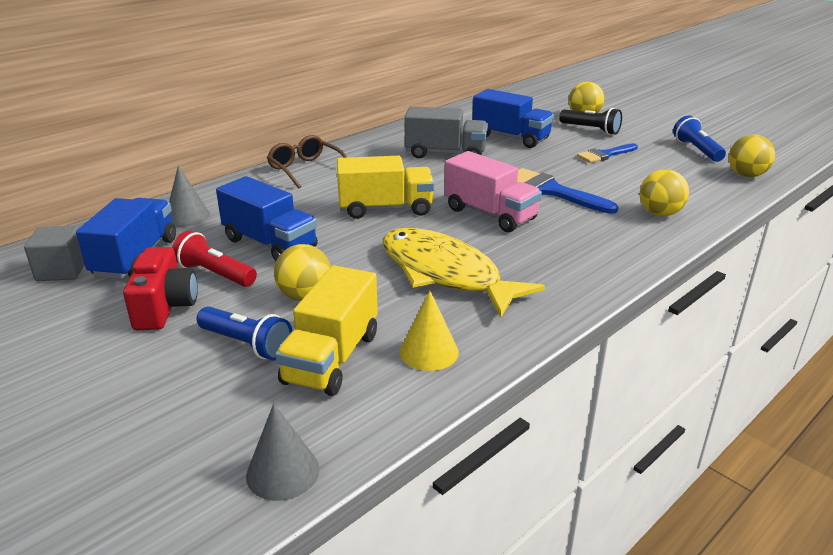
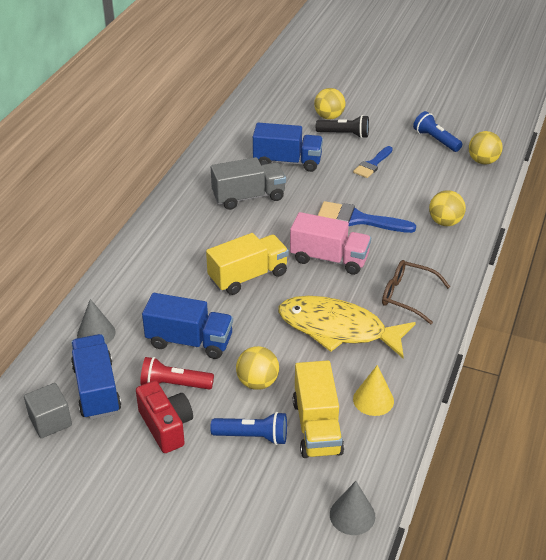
camera: 25 degrees left, 10 degrees up
brown glasses [267,135,347,189] -> brown glasses moved to [382,260,450,324]

